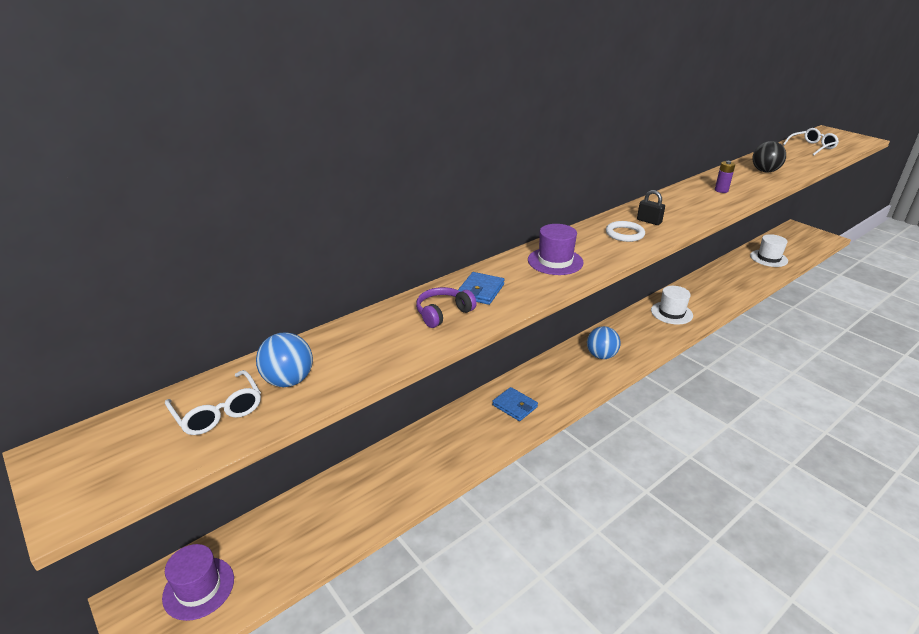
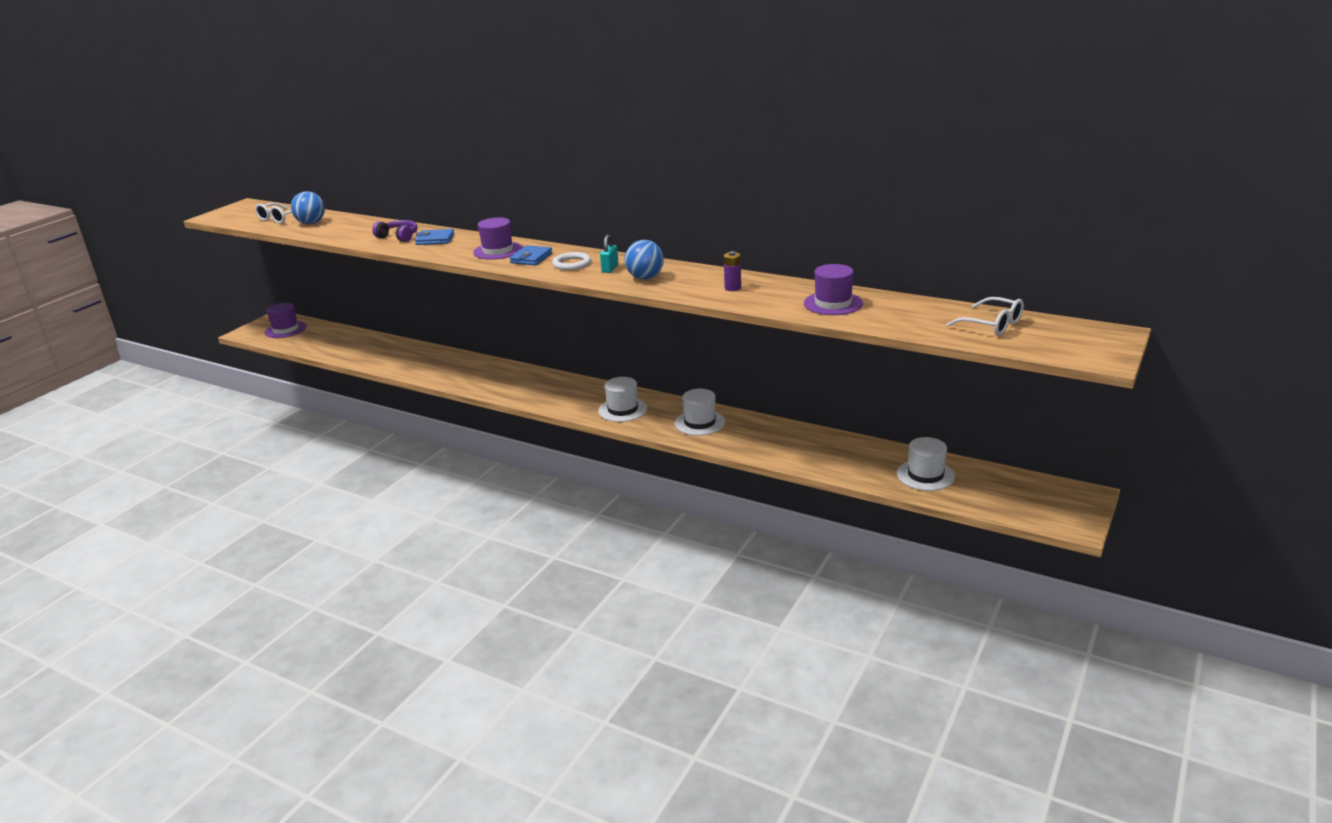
camera: 70 degrees right, 5 degrees down
blue wallet [492,387,538,421] -> blue wallet moved to [510,245,553,266]
blue ball [587,326,621,359] -> blue ball moved to [624,240,664,279]
black padlock [637,190,665,225] -> turquoise padlock [600,235,618,273]
black ball [752,141,786,173] -> purple hat [804,264,863,315]
none -> white hat [598,377,647,422]

